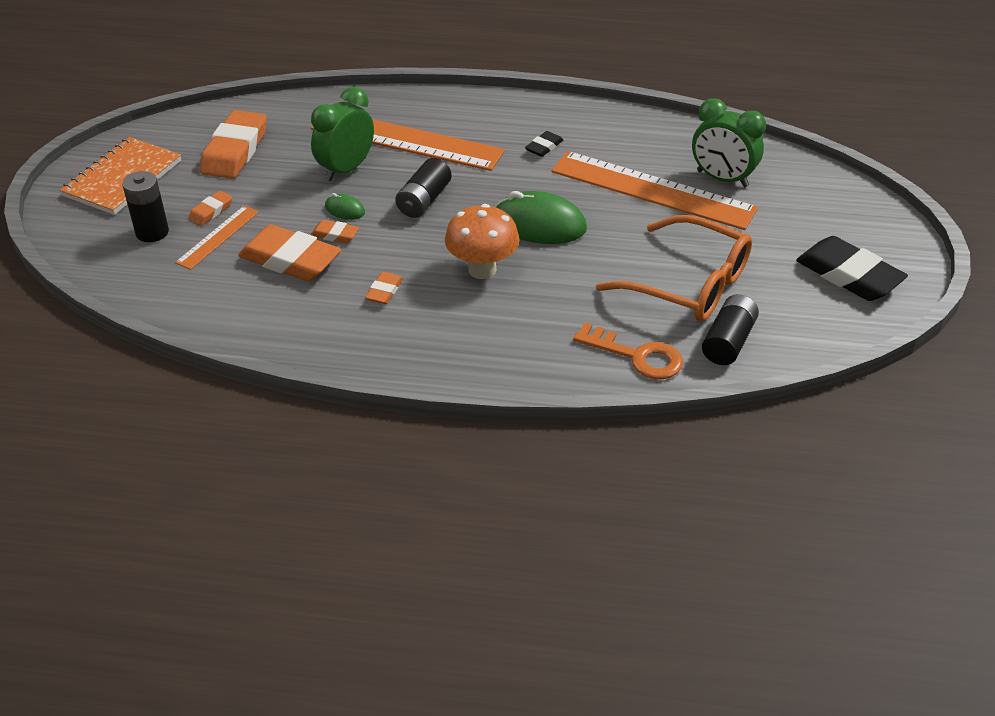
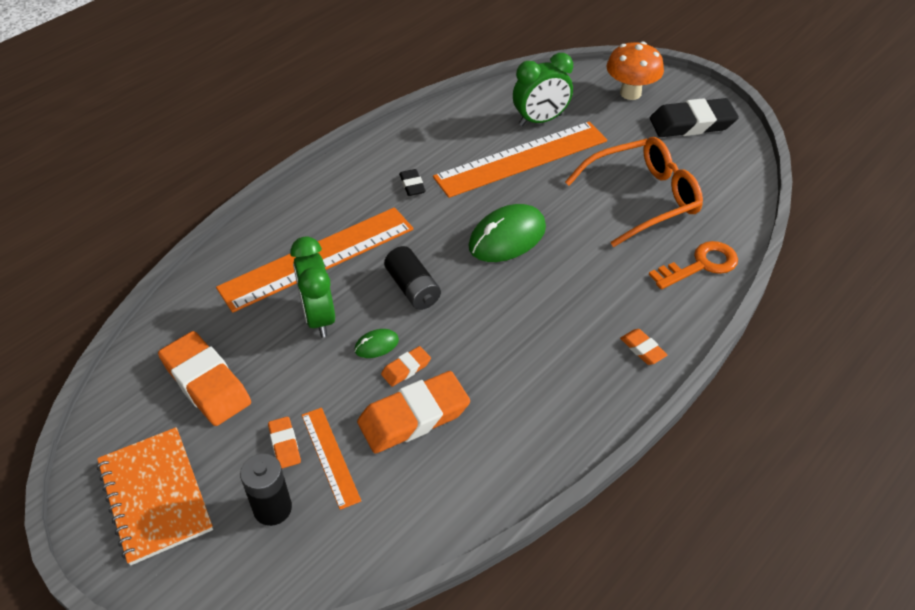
camera: 55 degrees left, 5 degrees up
orange eraser [365,272,403,304] -> orange eraser moved to [620,329,667,365]
orange mushroom [445,204,520,279] -> orange mushroom moved to [606,41,664,100]
black battery [702,294,759,365] -> none

